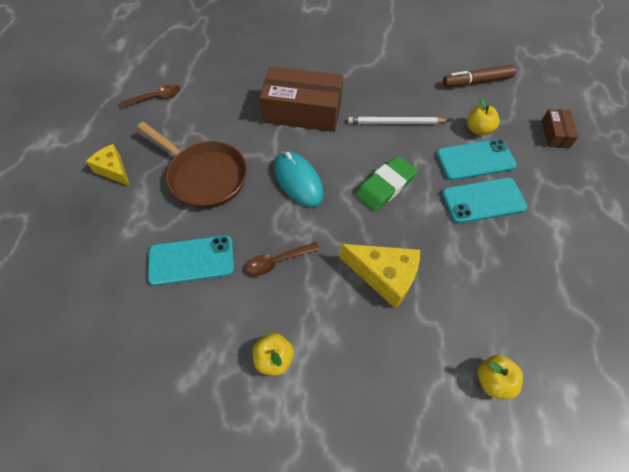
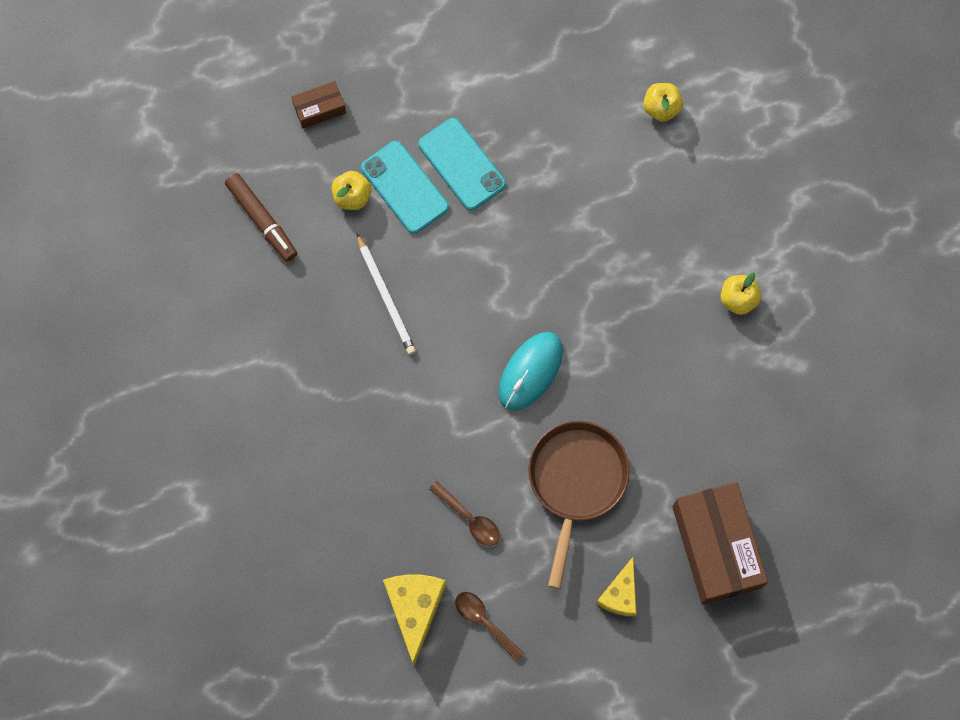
camera: 115 degrees left, 15 degrees up
turquoise phone [148,235,234,286] -> none
brown spoon [246,242,320,276] -> brown spoon moved to [429,481,500,546]
brown box [260,66,343,132] -> brown box moved to [672,482,768,605]
yellow cheese [339,244,420,309] -> yellow cheese moved to [383,574,446,666]
green eraser [355,156,418,211] -> none

